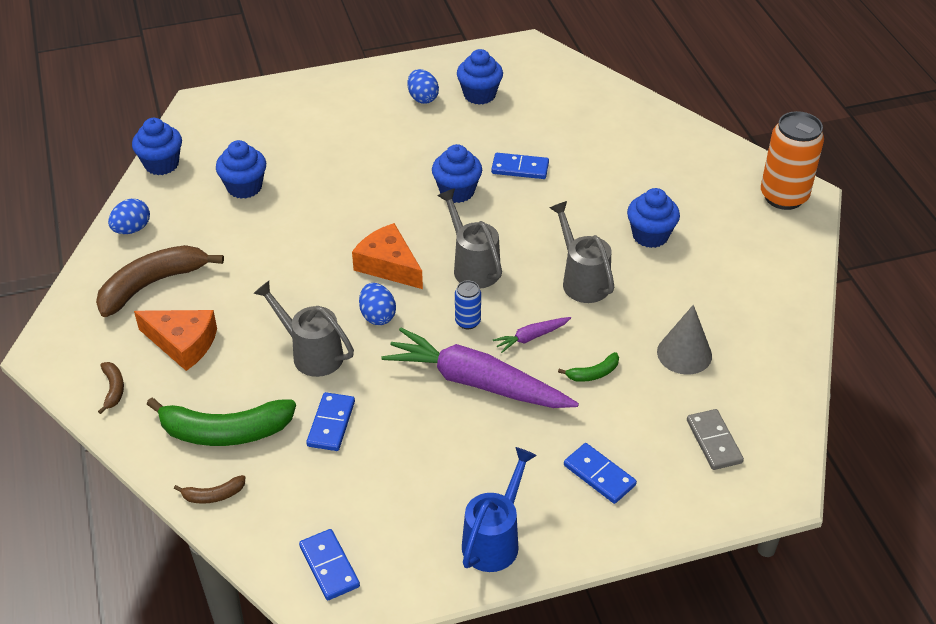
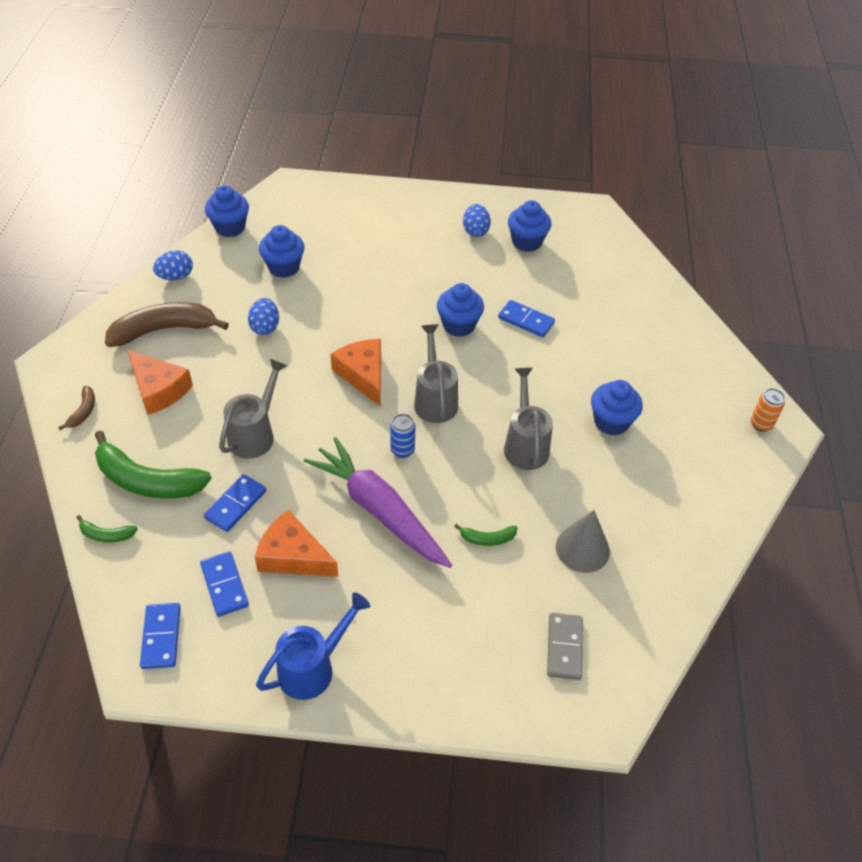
camera: 20 degrees right, 5 degrees up
brown banana [174,475,245,504] -> green banana [76,515,138,542]
grey watering can [253,281,354,377] -> grey watering can turned 60 degrees clockwise [219,359,287,459]
blue egg [359,283,396,325] -> blue egg moved to [248,298,279,335]
purple carrot [493,317,571,353] -> none
blue domino [564,443,637,504] -> blue domino moved to [200,551,249,617]
orange can [761,111,824,210] -> orange can [751,388,785,432], size x0.48
none -> orange cheese [255,510,338,577]

